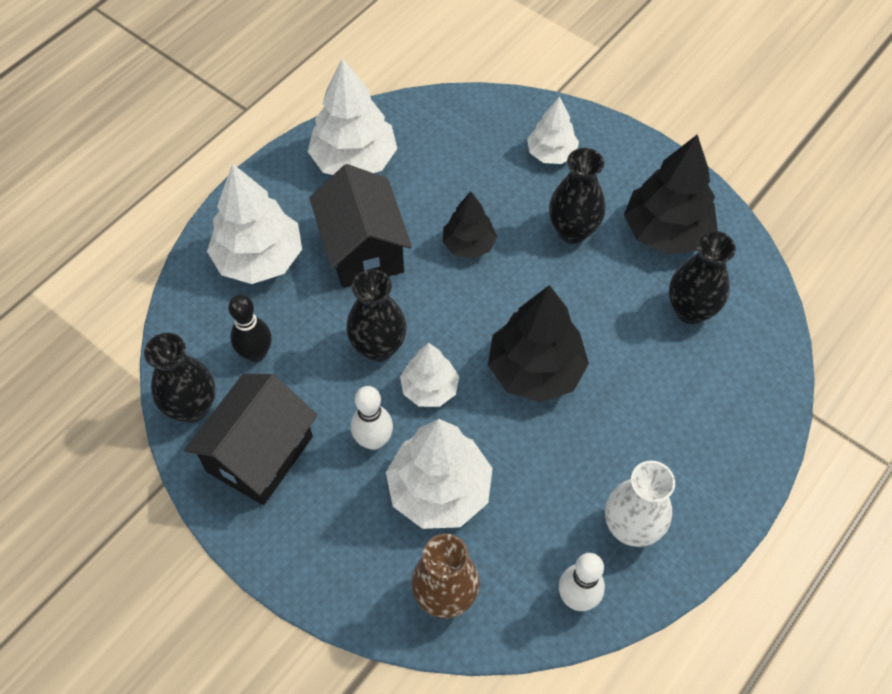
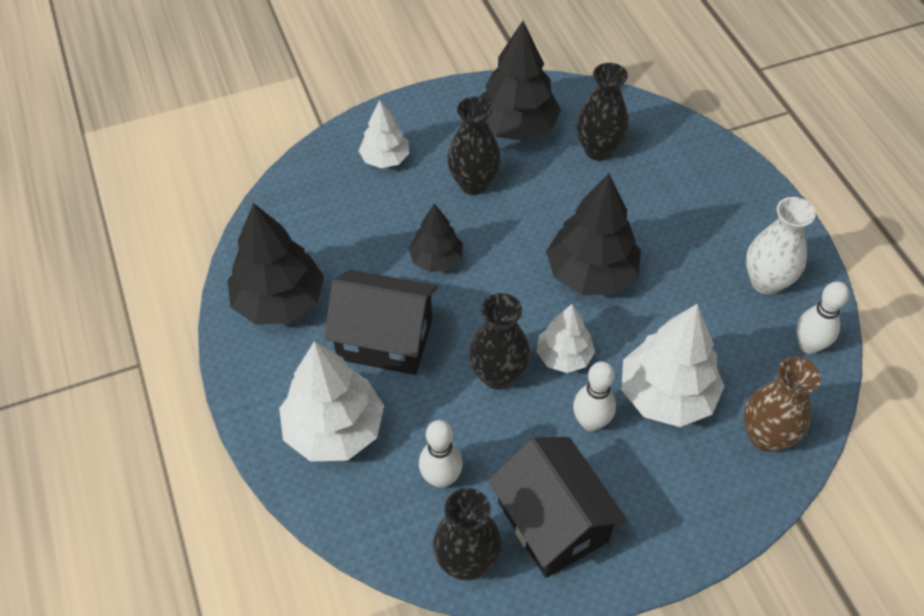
camera: 60 degrees left, 5 degrees down
black bowling pin [228,294,272,362] -> white bowling pin [419,420,463,488]
white tree [308,58,397,175] -> black tree [227,203,324,325]

